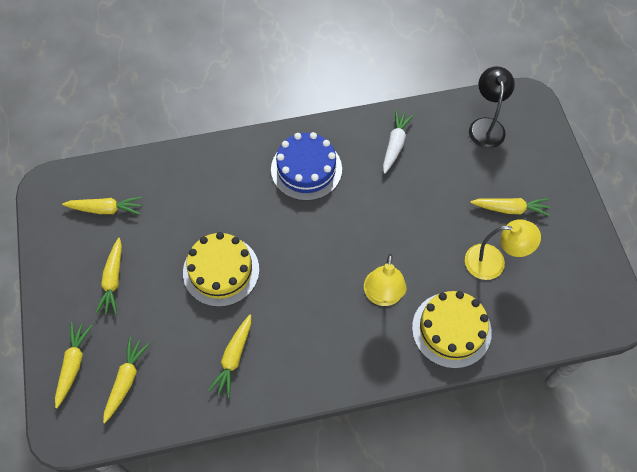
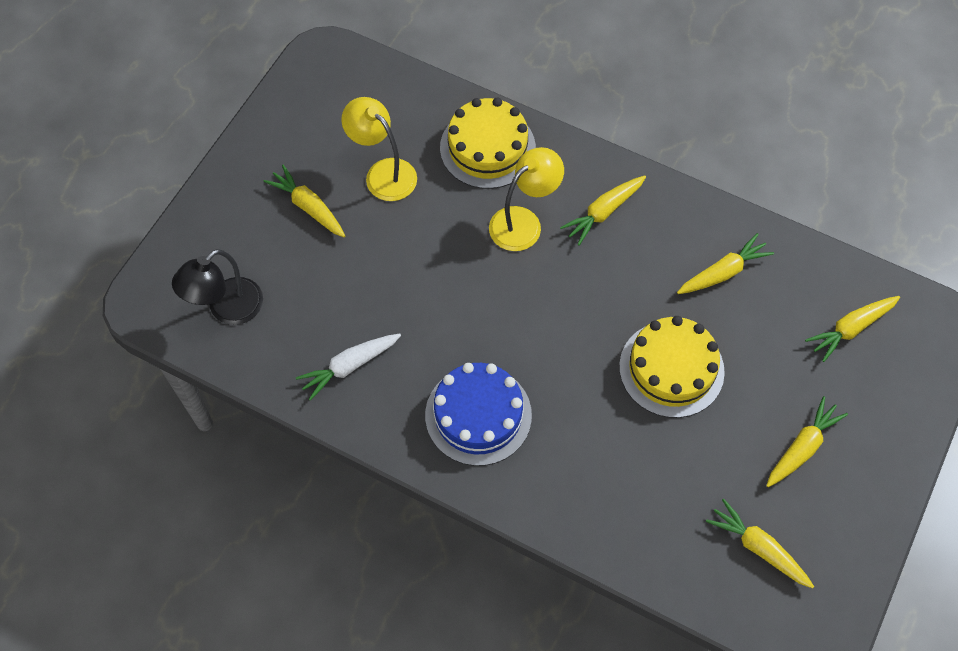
camera: 140 degrees left, 0 degrees up
yellow carrot [55,322,92,408] -> yellow carrot moved to [560,176,646,246]

